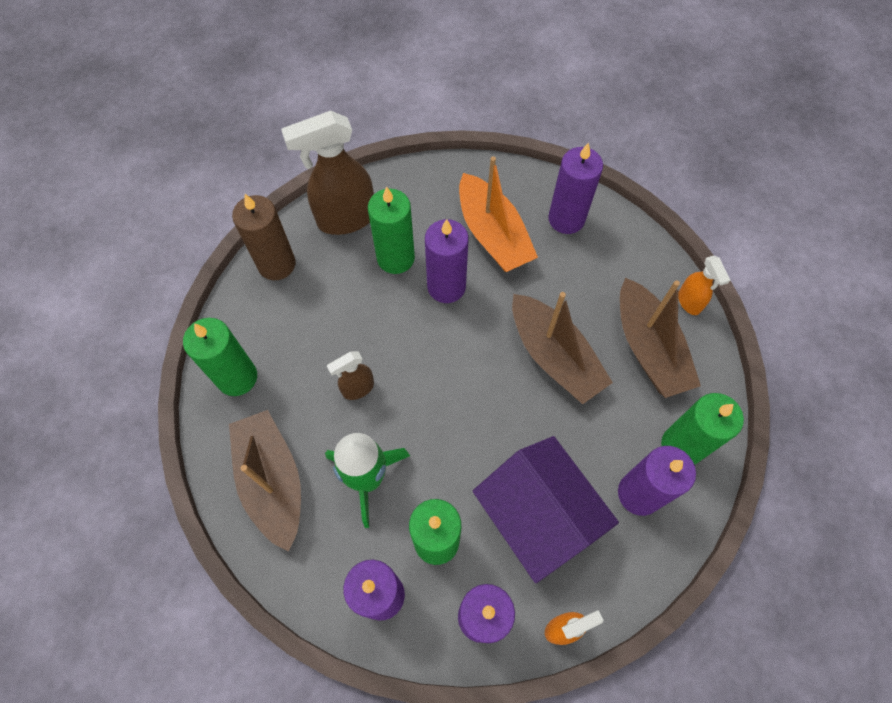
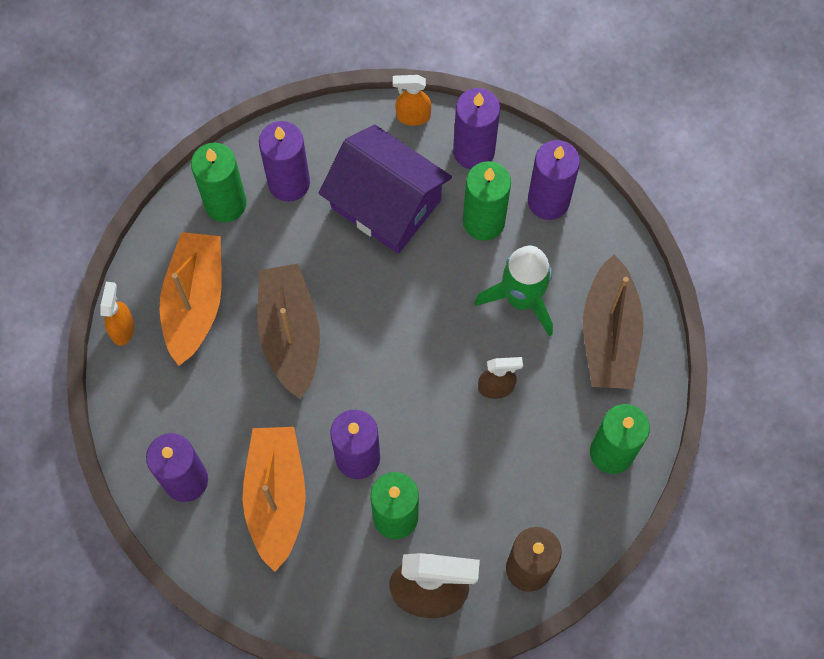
camera: 155 degrees left, 5 degrees up
purple house [473,436,619,583] -> purple house turned 45 degrees counterclockwise [319,125,452,254]
brown boat [620,278,701,398] -> orange boat [159,232,222,366]

